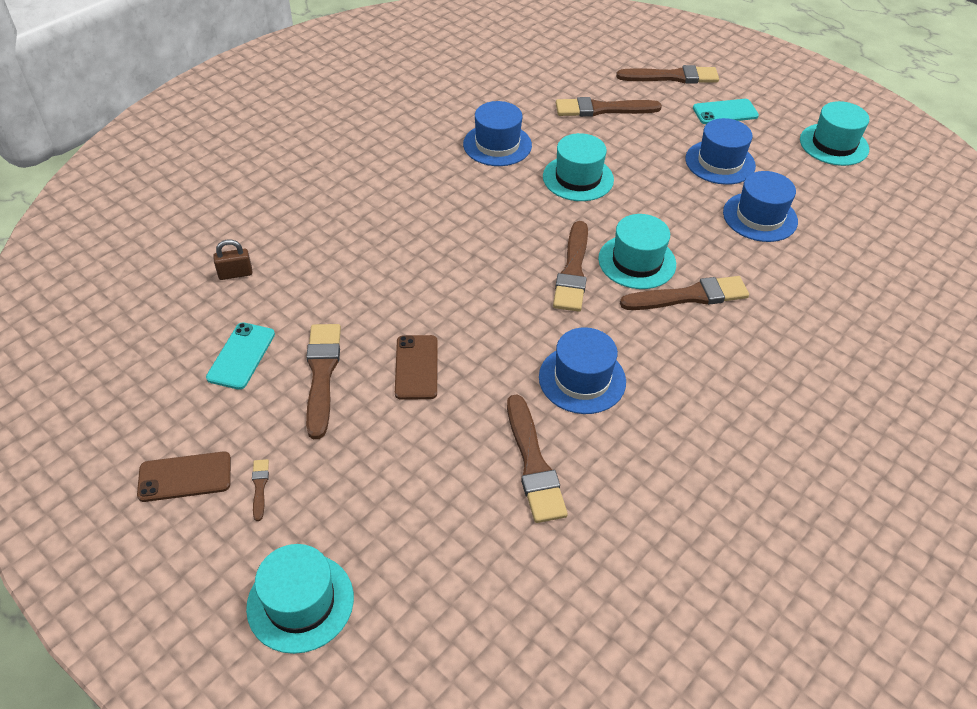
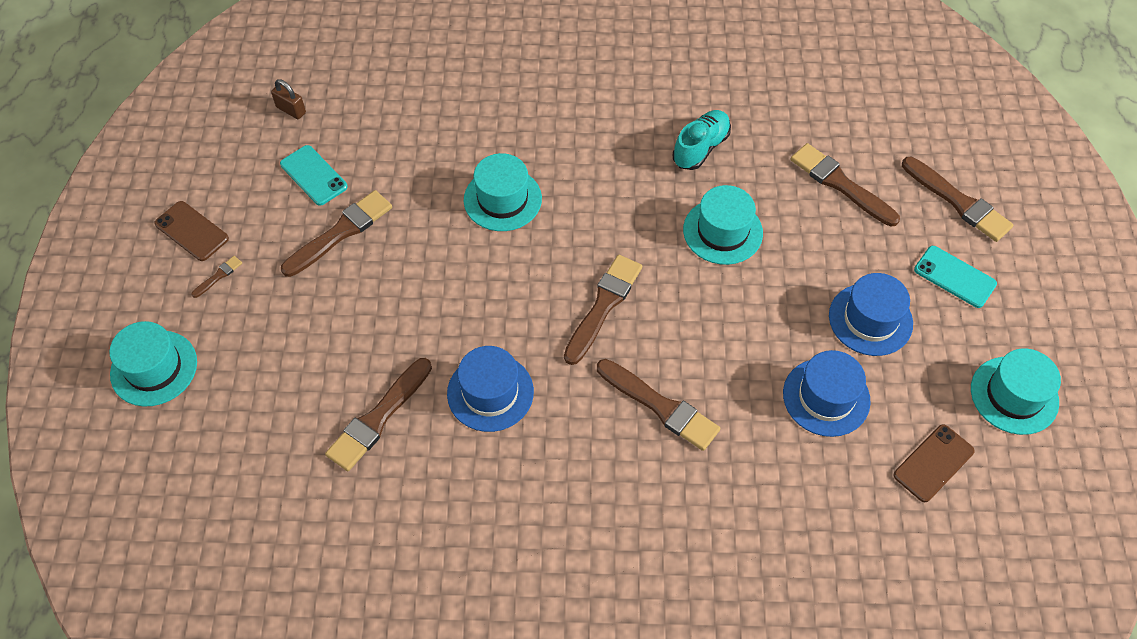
camera: 50 degrees right, 10 degrees up
turquoise phone [206,322,275,390] -> turquoise phone turned 75 degrees clockwise [280,145,348,206]
brown padlock [213,239,252,280] -> brown padlock moved to [271,79,306,119]
brown phone [395,335,438,400] -> brown phone moved to [893,424,975,502]
blue hat [463,101,532,166] -> turquoise shoe [673,110,731,170]
brown brush [553,221,588,312] -> brown brush turned 150 degrees clockwise [564,255,642,365]
turquoise hat [598,214,676,289] -> turquoise hat moved to [464,153,542,231]

